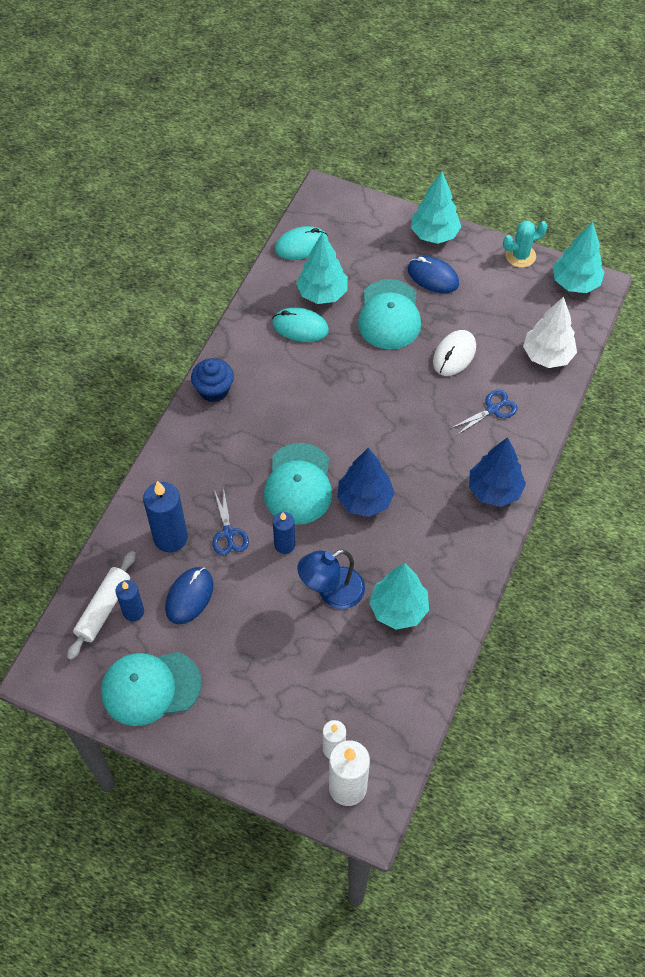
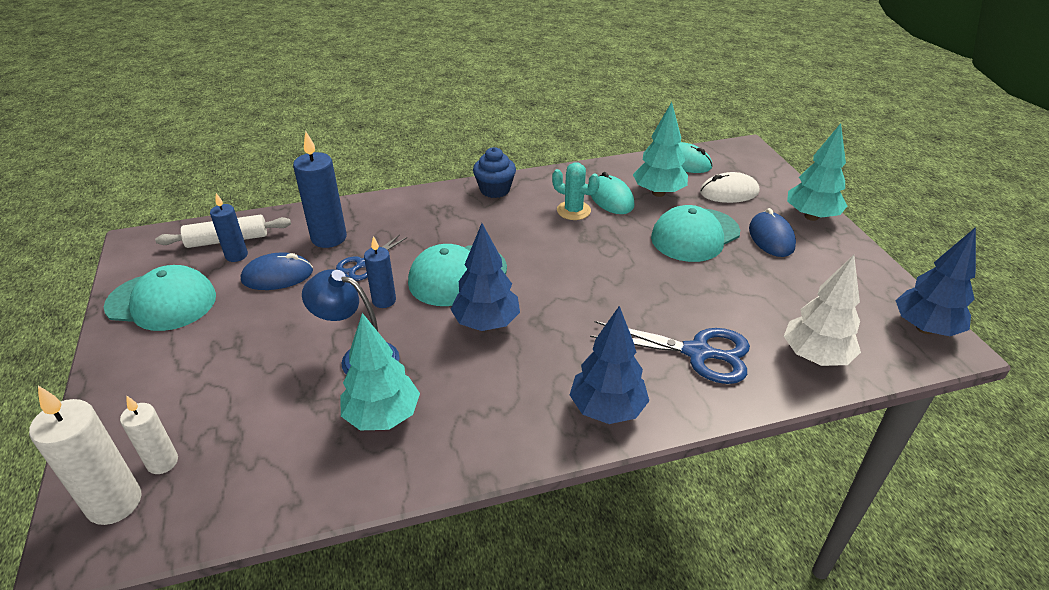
camera: 50 degrees right, 20 degrees down
turquoise cap [101,652,201,726] -> turquoise cap turned 150 degrees clockwise [104,265,216,331]
white mouse [433,330,476,376] -> white mouse moved to [700,172,759,203]
blue scissors [452,390,518,435] -> blue scissors [590,321,750,384], size x1.67
turquoise cactus [503,221,548,268] -> turquoise cactus moved to [552,162,600,220]
turquoise tree [553,221,605,293] -> blue tree [895,227,976,336]

